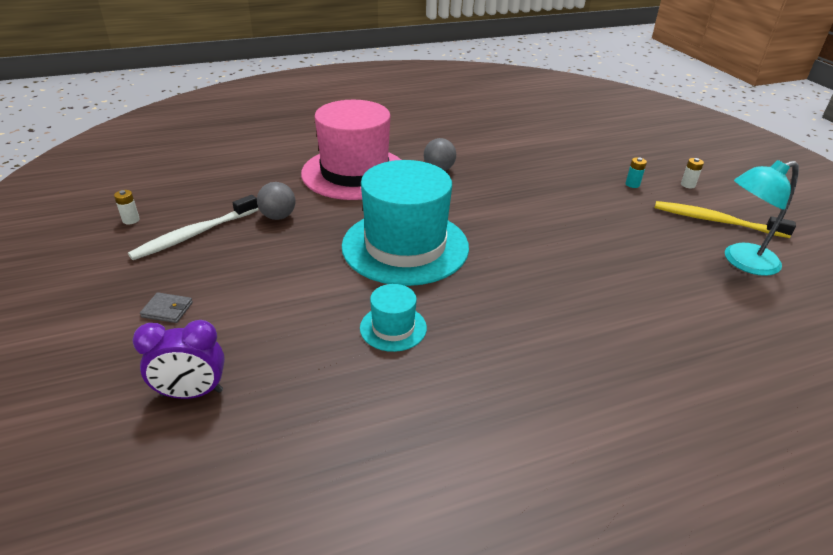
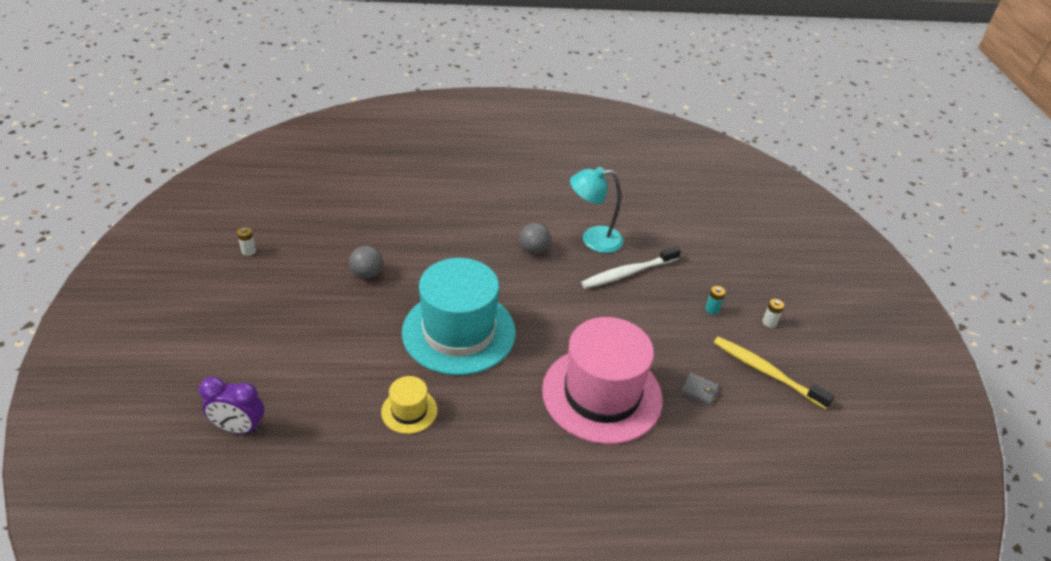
camera: 15 degrees right, 5 degrees up
white toothbrush [128,195,259,260] -> white toothbrush moved to [581,246,681,289]
grey wallet [140,292,193,323] -> grey wallet moved to [680,373,719,405]
pink hat [301,100,401,200] -> pink hat moved to [542,317,663,444]
turquoise hat [360,284,427,352] -> yellow hat [381,376,437,434]
turquoise lamp [725,160,799,276] -> turquoise lamp moved to [570,167,623,253]

